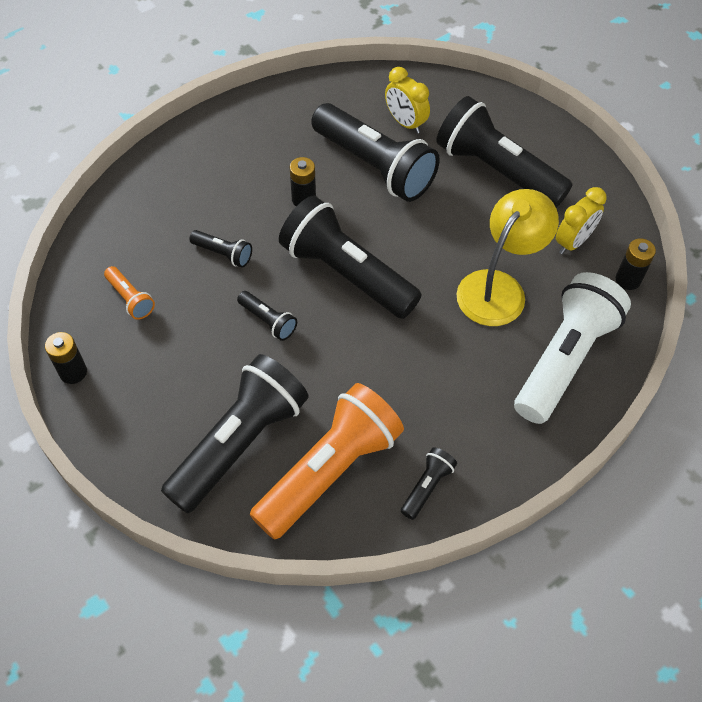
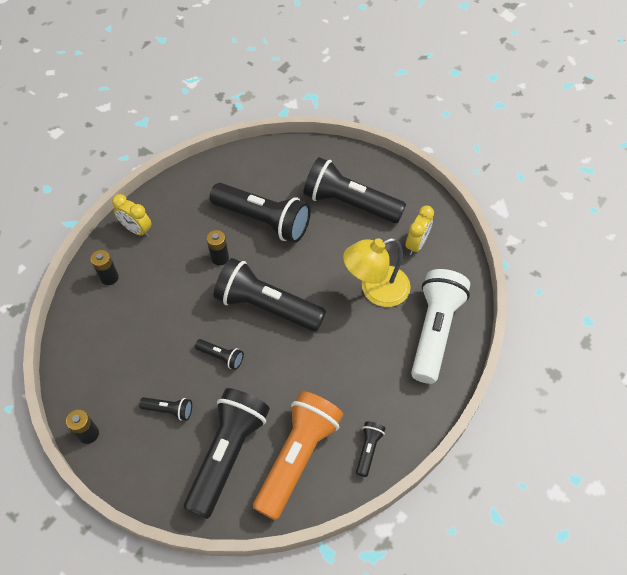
camera: 15 degrees left, 0 degrees up
orange flashlight [104,266,155,320] -> none
black flashlight [189,230,252,268] -> black flashlight moved to [139,397,192,421]
yellow clock [385,67,430,134] -> yellow clock moved to [112,194,152,237]
yellow lamp [456,189,559,326] -> yellow lamp turned 135 degrees counterclockwise [343,238,411,307]
black battery [616,238,656,290] -> black battery moved to [91,250,119,285]

